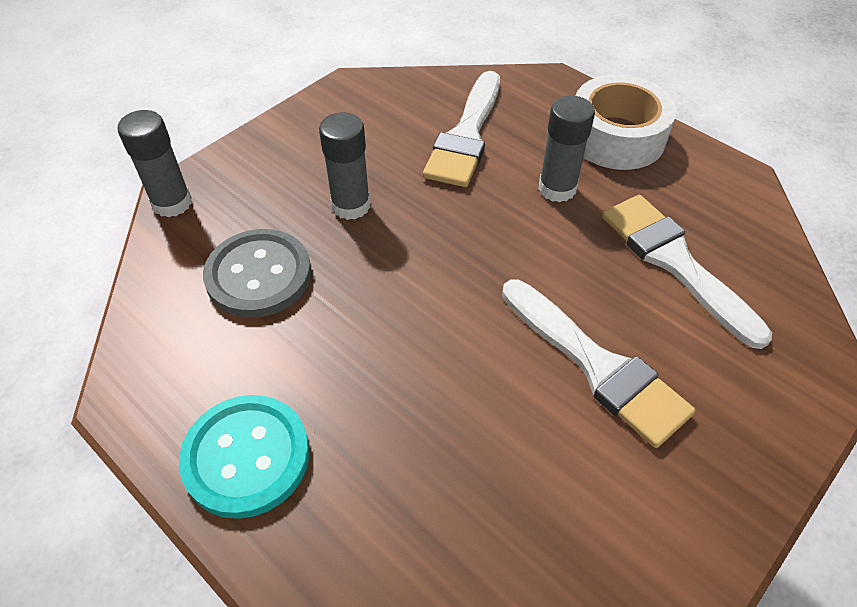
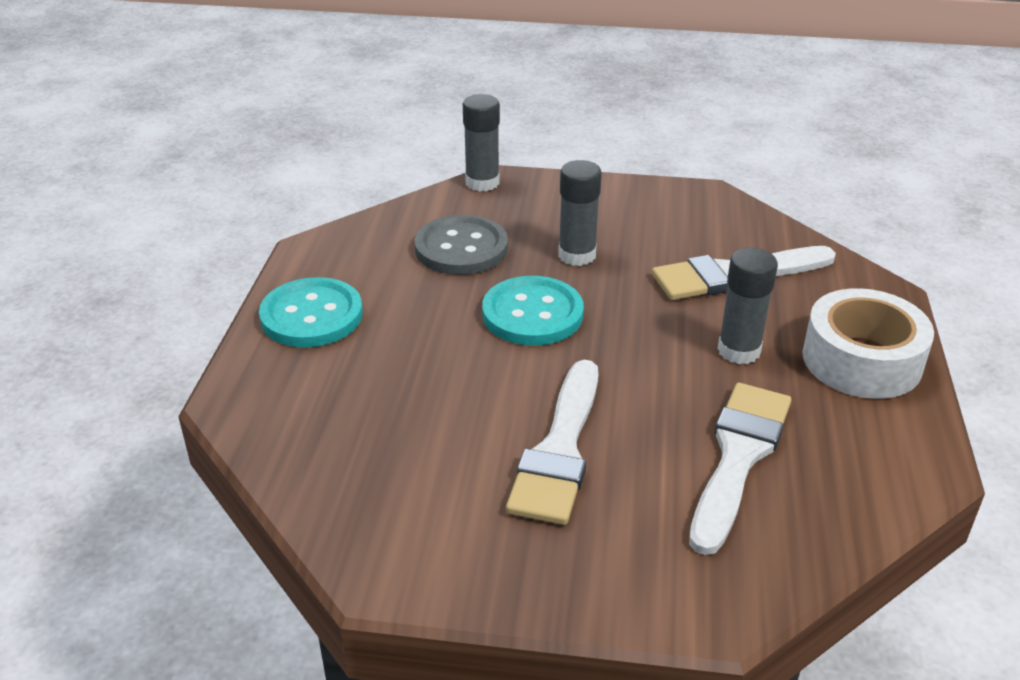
camera: 55 degrees right, 15 degrees down
none -> turquoise button [482,276,584,346]

